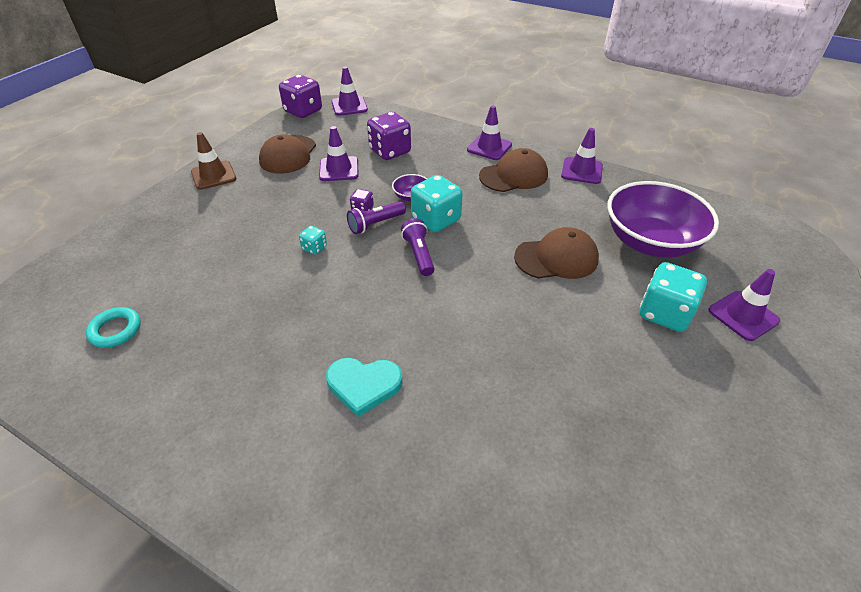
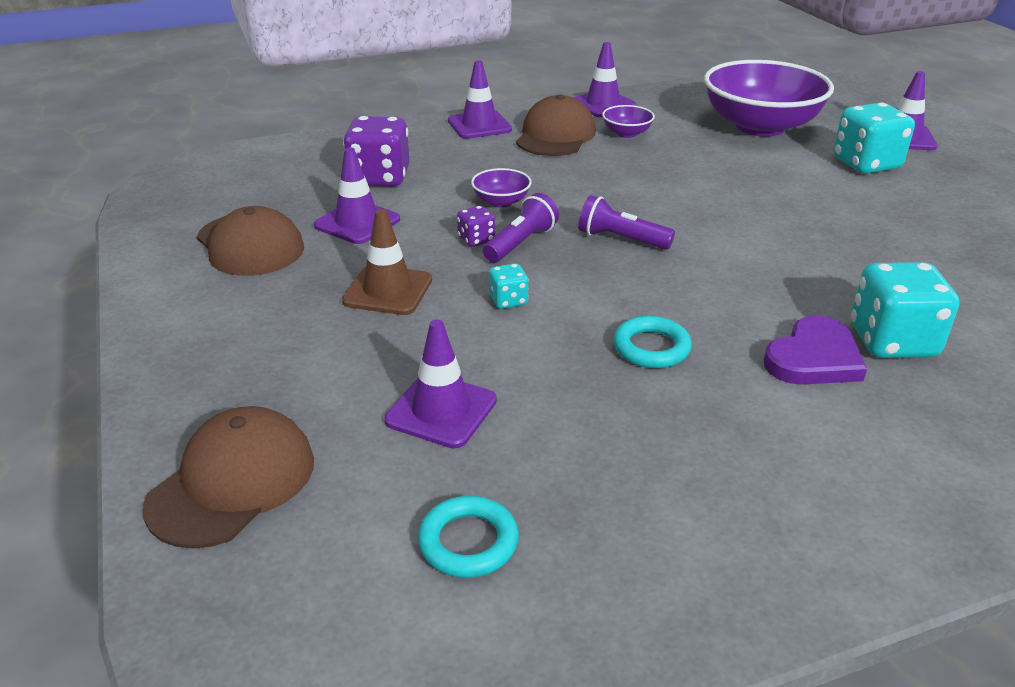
camera: 50 degrees left, 10 degrees down
brown traffic cone [191,132,236,190] -> brown traffic cone moved to [342,209,432,315]
purple dice [279,75,322,118] -> none
turquoise heart [326,358,403,417] -> purple heart [764,315,867,385]
purple traffic cone [332,67,368,116] -> purple traffic cone moved to [384,320,497,448]
purple flashlight [347,201,406,234] -> purple flashlight turned 150 degrees counterclockwise [483,193,559,263]
turquoise dice [411,175,463,232] -> turquoise dice moved to [851,262,959,358]
brown cap [514,227,599,279] -> brown cap moved to [143,406,314,549]
none -> purple bowl [602,105,655,138]
none -> turquoise ring [613,316,692,368]

